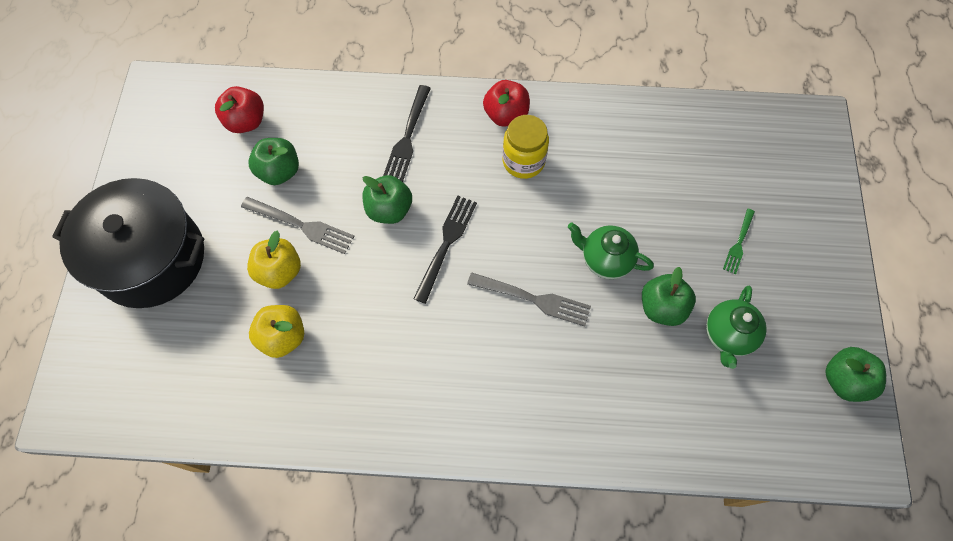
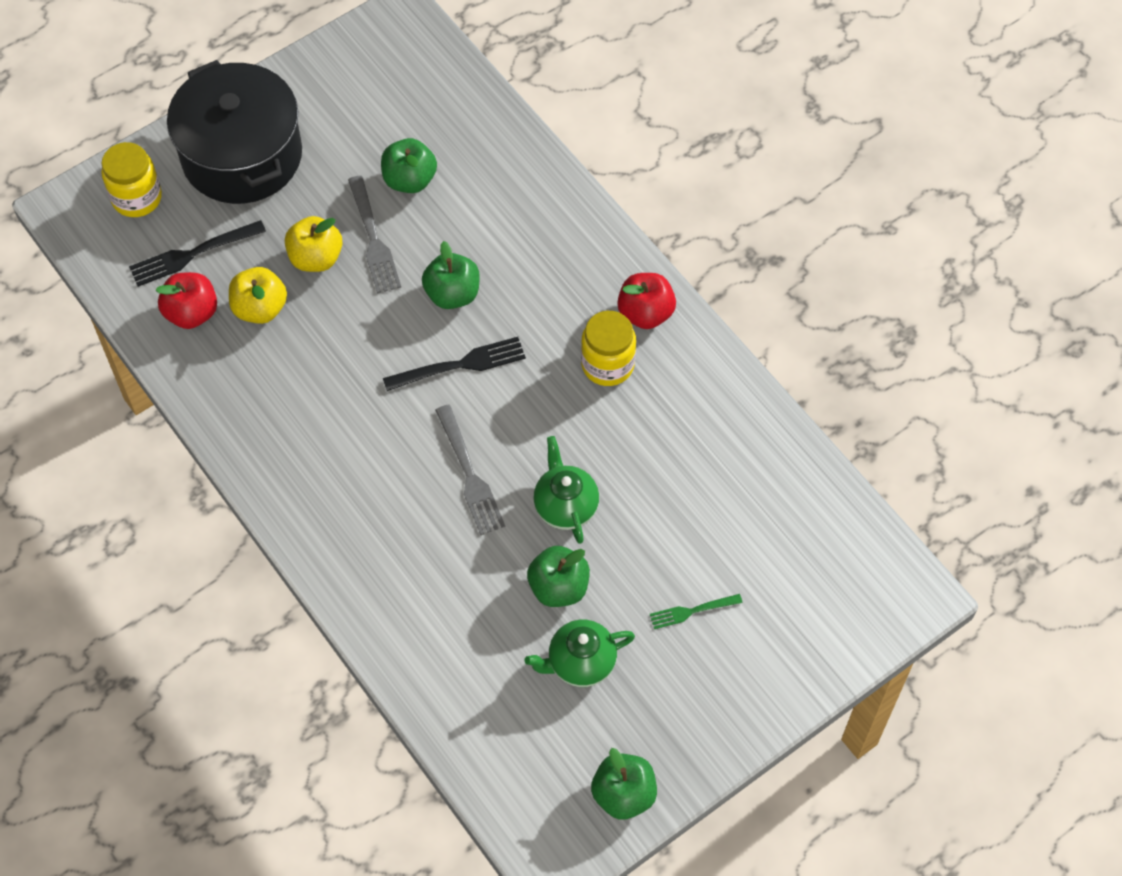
camera: 50 degrees right, 5 degrees down
red apple [215,86,264,133] -> red apple moved to [156,272,217,329]
black fork [383,85,431,182] -> black fork moved to [129,220,266,287]
none -> yellow jar [101,142,162,217]

